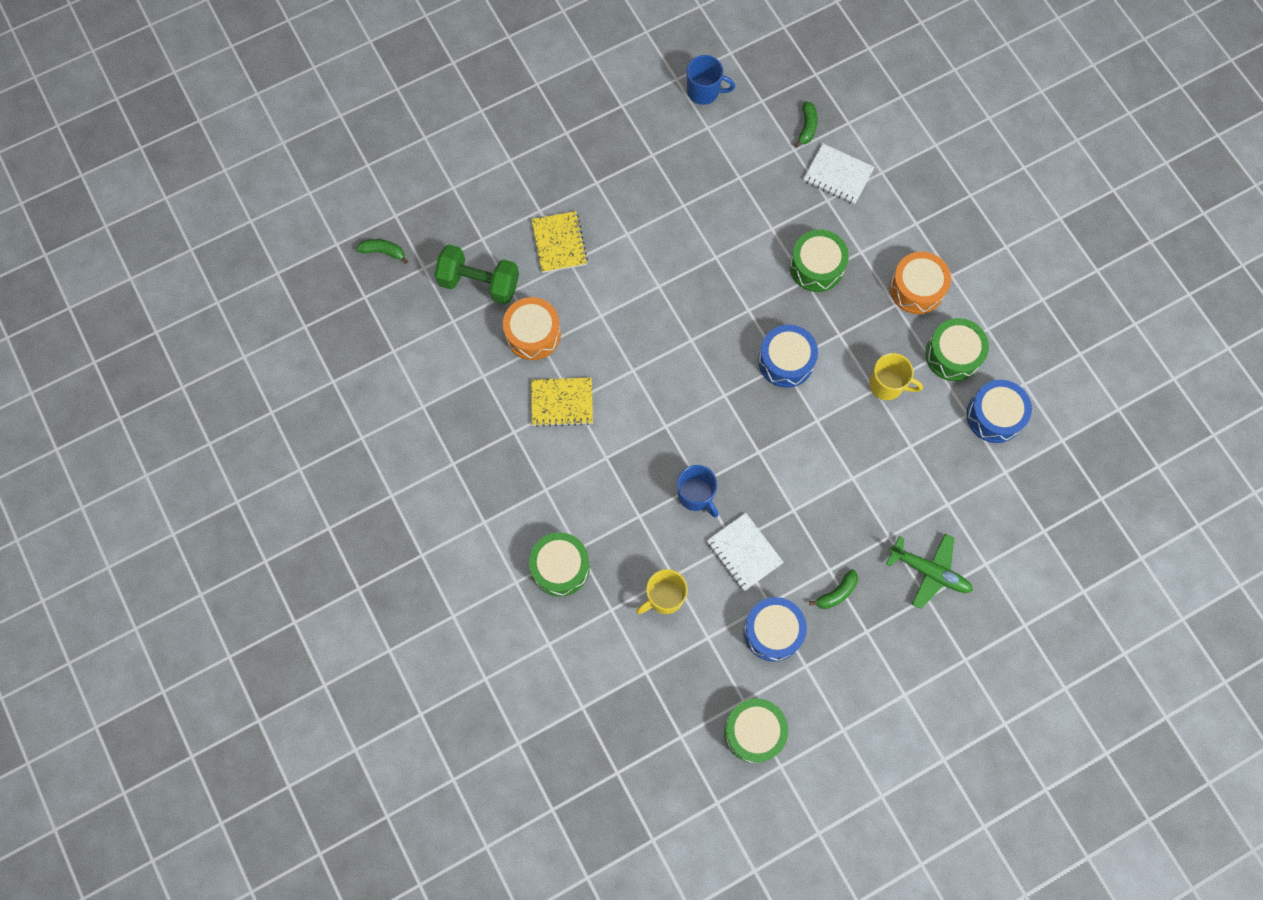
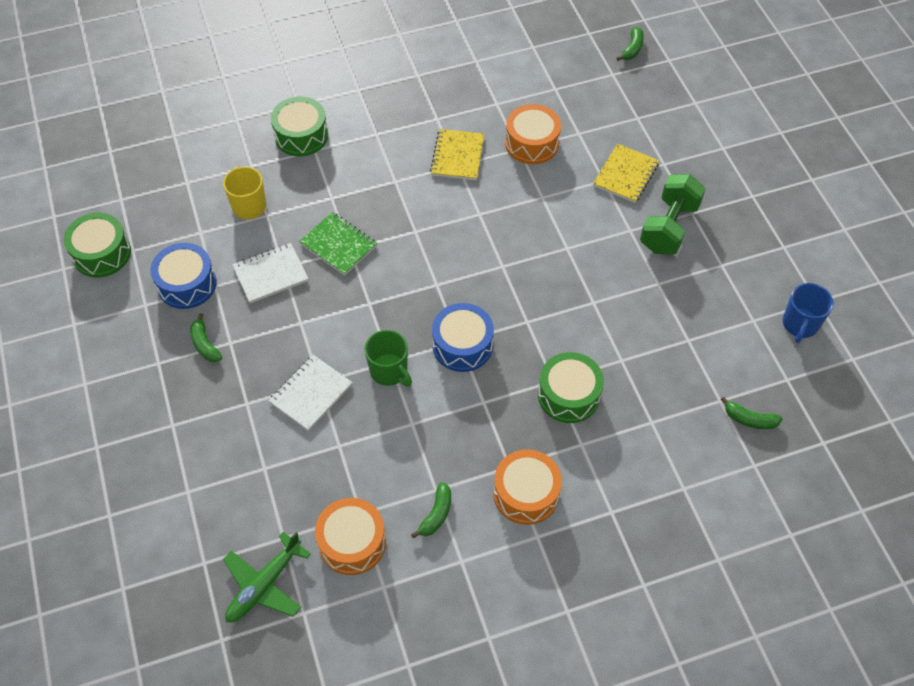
camera: 100 degrees right, 15 degrees down
green dumbbell [434,244,519,304] -> green dumbbell moved to [640,174,706,254]
yellow notebook [531,211,588,273] -> yellow notebook turned 60 degrees counterclockwise [593,144,659,203]
blue mug [677,465,719,517] -> green notebook [299,212,377,276]
white notebook [803,143,874,204] -> white notebook moved to [269,355,353,431]
yellow mug [869,353,923,400] -> none
green plane [886,534,973,609] -> green plane moved to [223,532,311,622]
green drum [925,318,989,381] -> green banana [411,482,451,538]
blue drum [966,380,1032,443] -> orange drum [315,498,386,575]
none -> green mug [365,330,412,387]

